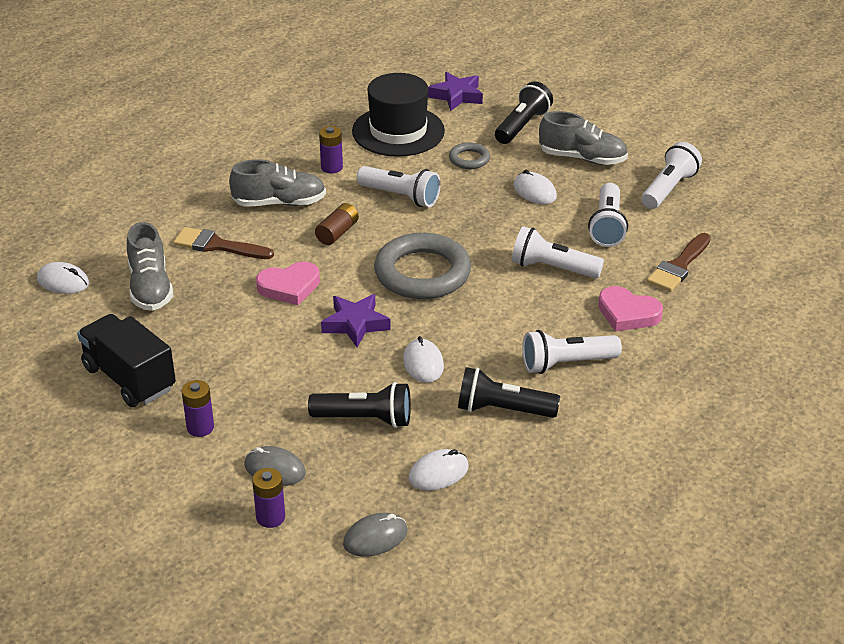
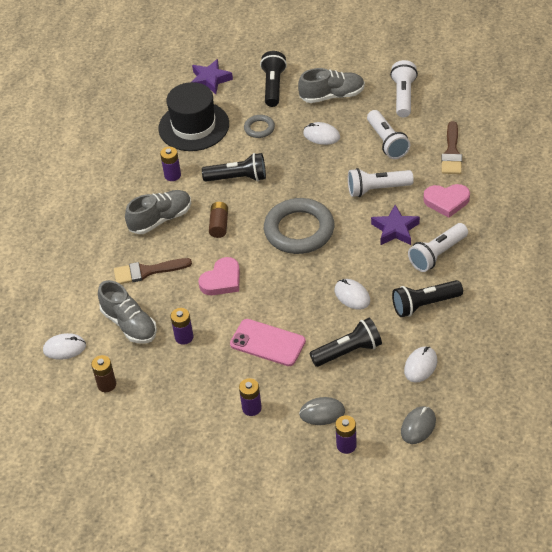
camera: 25 degrees left, 10 degrees up
black truck [77,314,176,407] -> none
purple star [321,294,391,347] -> purple star moved to [371,205,420,245]
white flashlight [357,166,441,207] -> black flashlight [202,153,266,182]
none -> brown battery [91,355,116,392]
none -> purple battery [171,308,193,345]
none -> pink phone [230,319,306,366]

